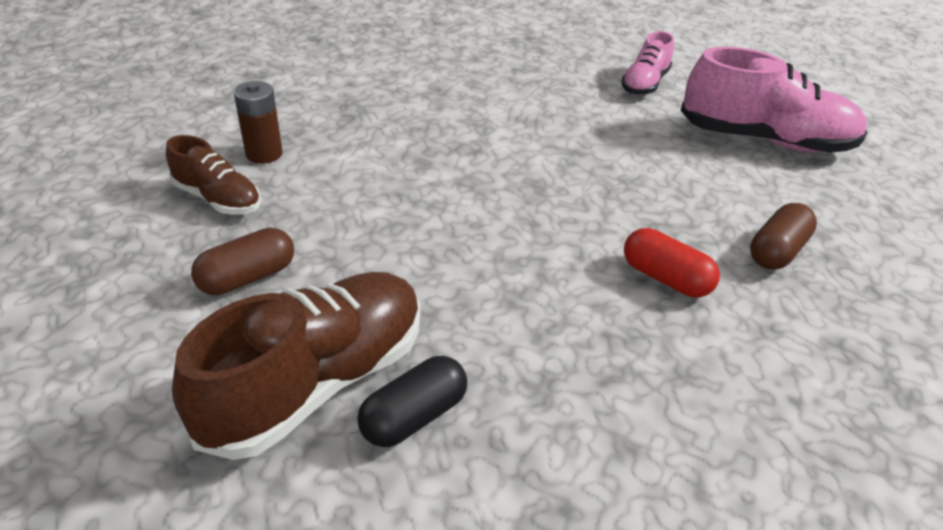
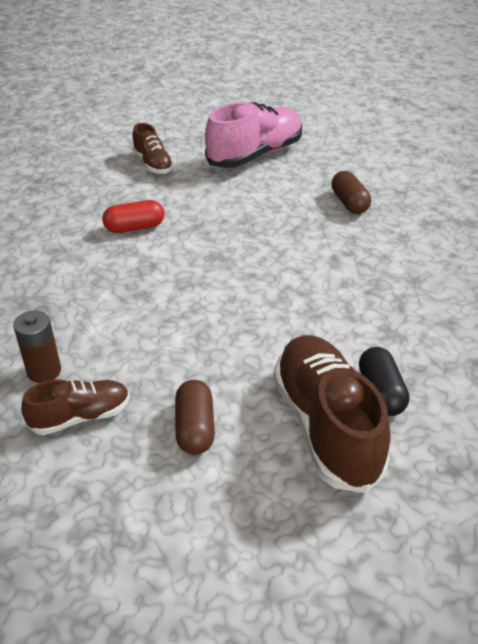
camera: 55 degrees left, 0 degrees up
pink shoe [621,31,674,95] -> brown shoe [132,123,174,174]
red capsule [624,228,720,298] -> red capsule moved to [102,200,164,233]

